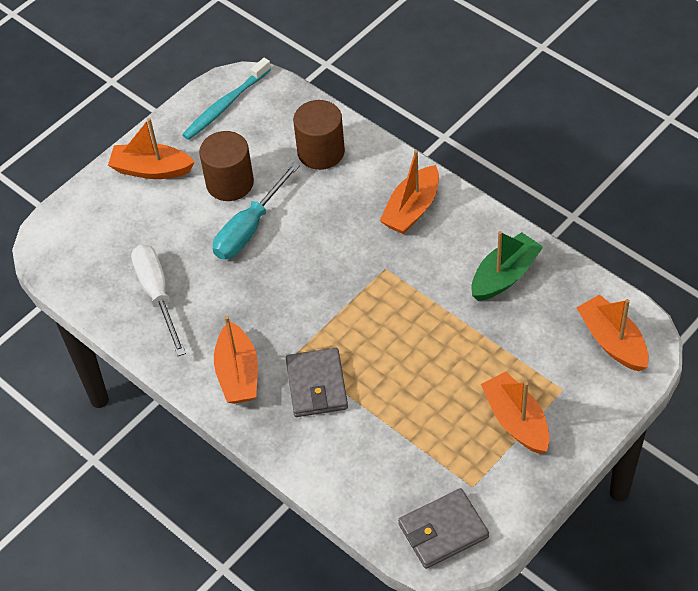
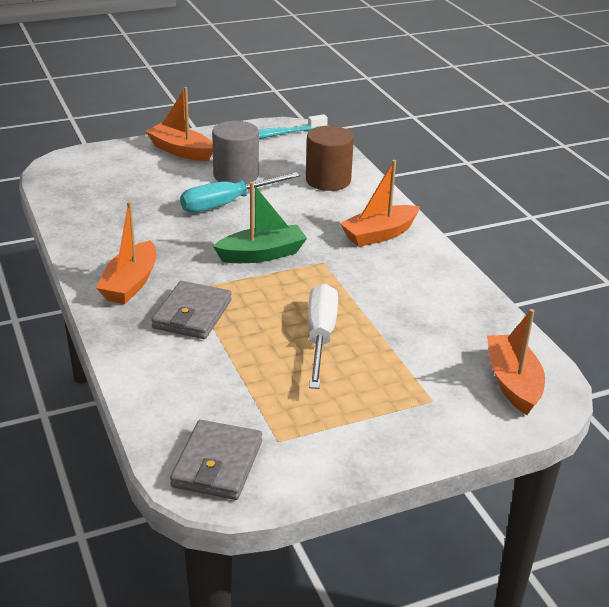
camera: 20 degrees right, 20 degrees down
white screwdriver [131,245,186,356] -> white screwdriver moved to [308,284,338,389]
brown cylinder [199,131,254,201] -> grey cylinder [212,121,259,185]
grey wallet [398,488,489,569] -> grey wallet turned 75 degrees counterclockwise [170,420,262,500]
green boat [471,231,543,301] -> green boat moved to [213,182,307,263]
orange boat [481,372,550,454] -> none

